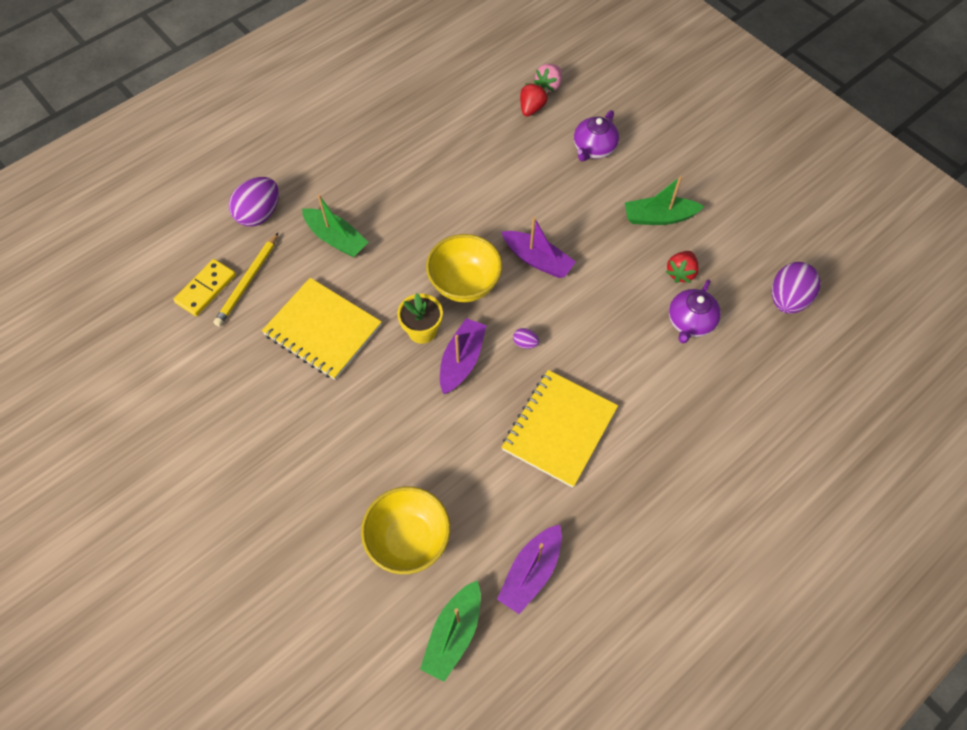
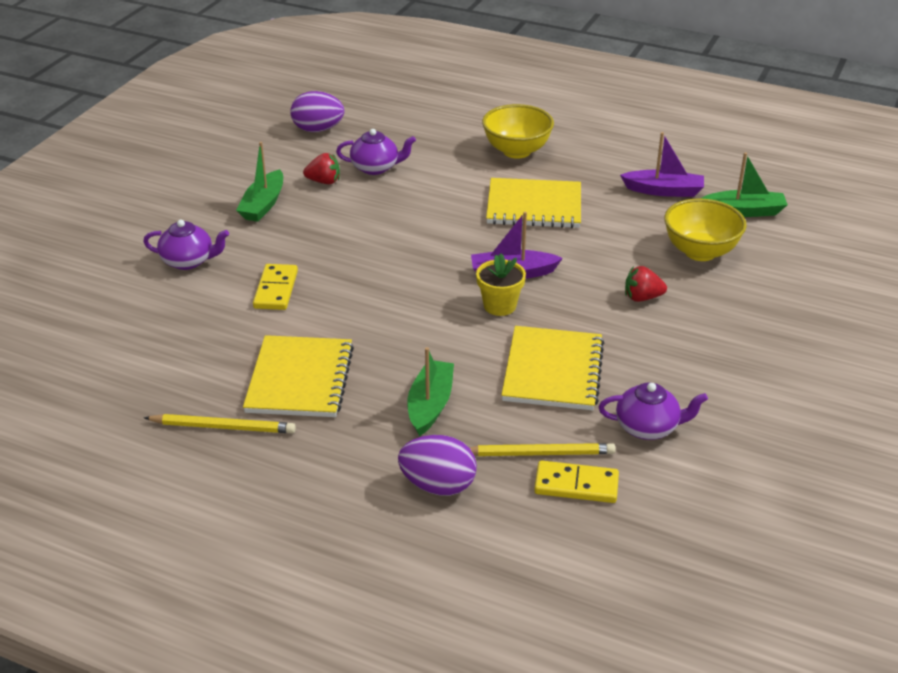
camera: 115 degrees left, 25 degrees down
yellow bowl [426,234,502,302] -> yellow bowl moved to [482,104,554,159]
purple boat [502,217,576,278] -> none
purple egg [513,328,539,349] -> none
red strawberry [520,83,548,117] -> red strawberry moved to [625,266,667,302]
pink strawberry [534,64,562,92] -> none
green boat [625,176,705,225] -> green boat turned 45 degrees clockwise [236,142,283,222]
none -> yellow pencil [144,414,296,433]
none -> yellow notebook [243,335,354,417]
none -> yellow domino [253,264,298,310]
none -> purple teapot [599,382,708,440]

